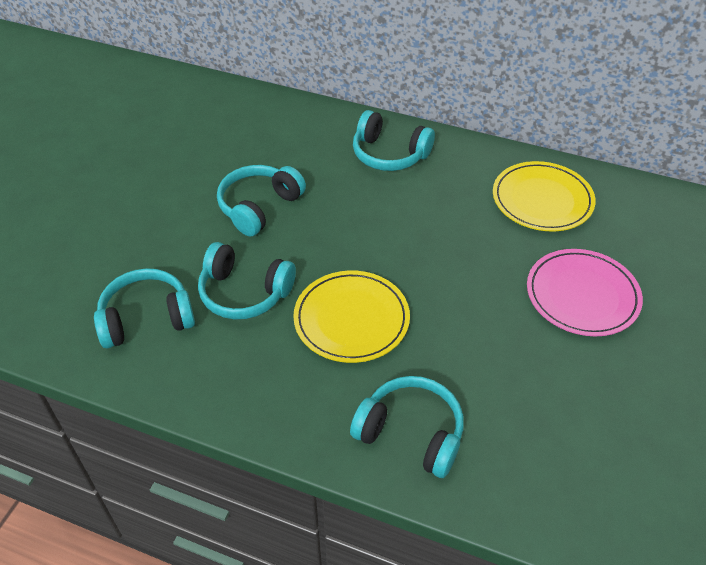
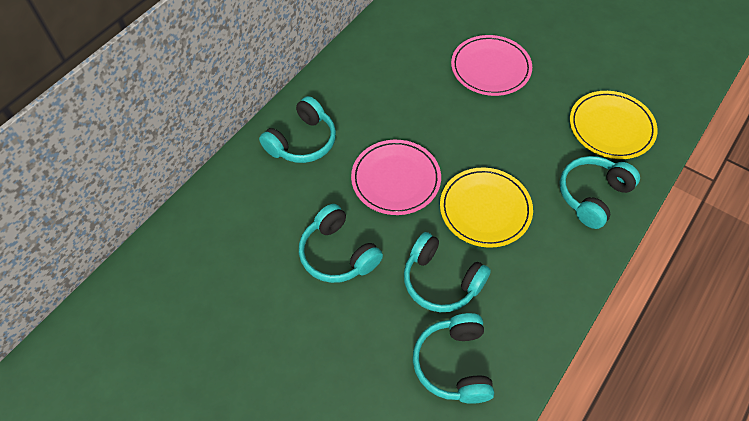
camera: 75 degrees left, 10 degrees up
turquoise headphones [198,242,296,320] -> turquoise headphones turned 90 degrees clockwise [404,232,491,312]
yellow plate [493,161,596,232] -> yellow plate moved to [570,91,658,159]
none -> pink plate [351,140,441,215]

